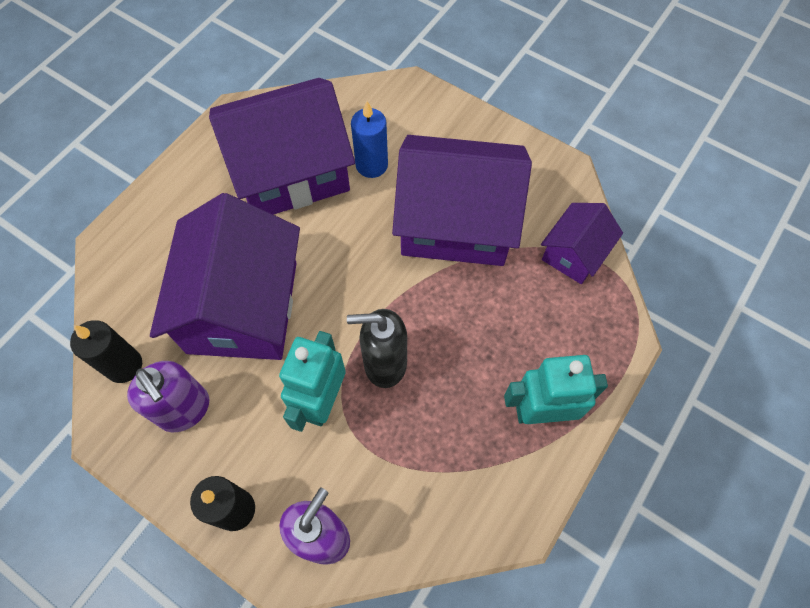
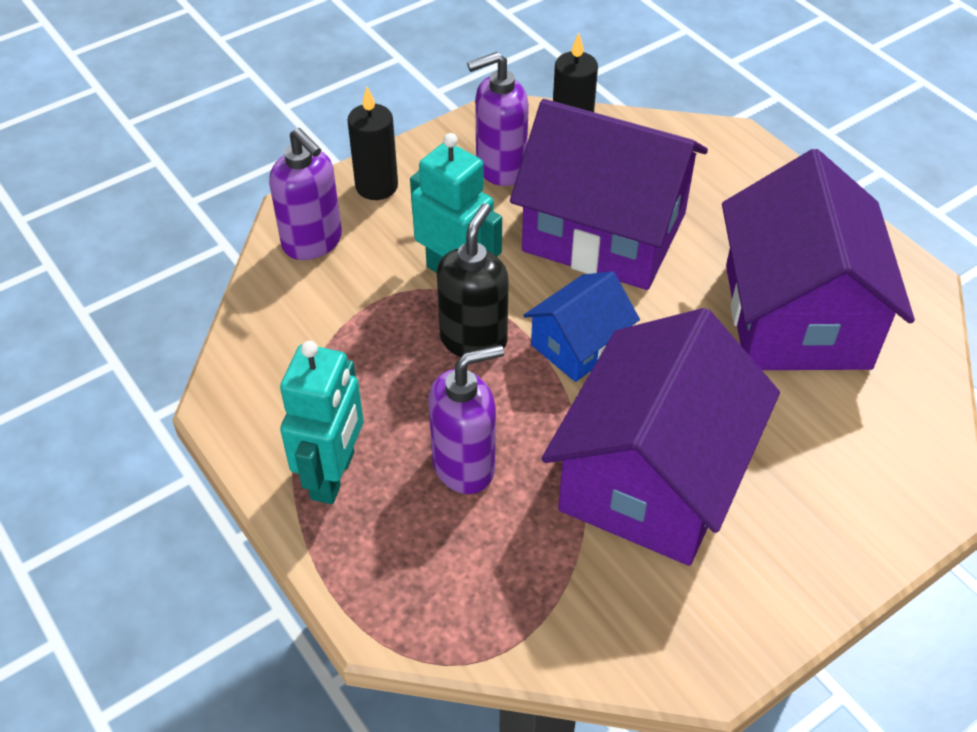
camera: 110 degrees right, 15 degrees down
blue candle [351,101,388,178] -> none
purple house [541,203,623,284] -> none
none -> purple soap dispenser [428,345,504,494]
none -> blue house [523,271,640,382]

